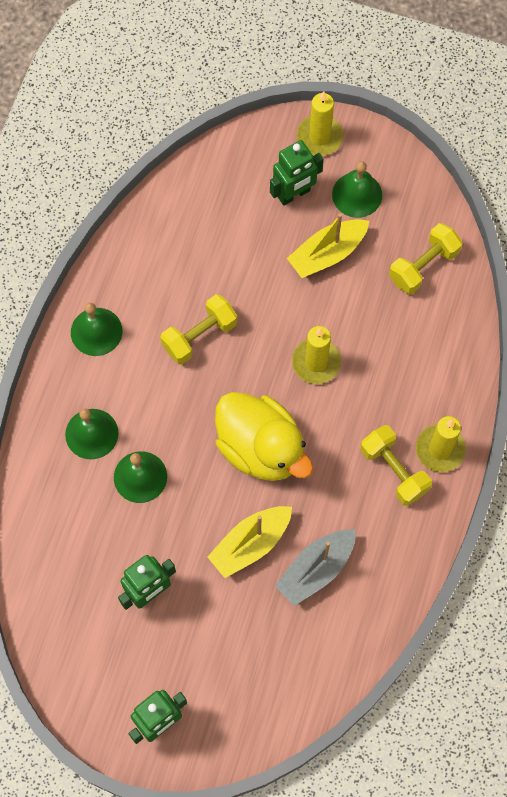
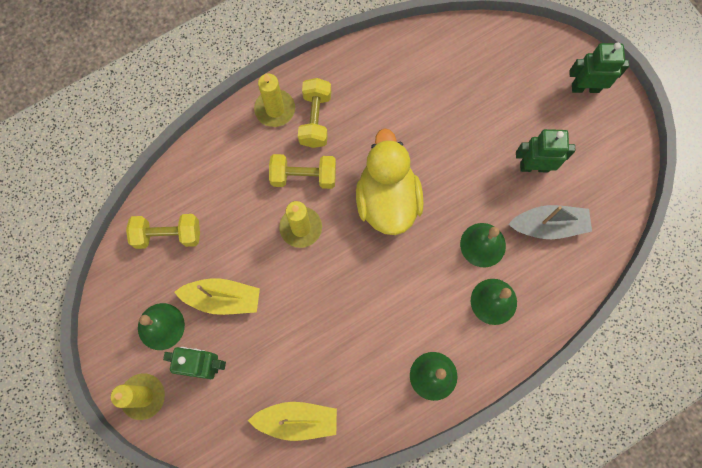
camera: 140 degrees left, 5 degrees up
yellow dumbbell [160,294,237,365] -> yellow dumbbell moved to [269,154,336,189]
yellow boat [208,506,292,578] -> yellow boat moved to [248,402,337,441]
grey boat [275,530,356,606] -> grey boat moved to [508,205,592,239]

